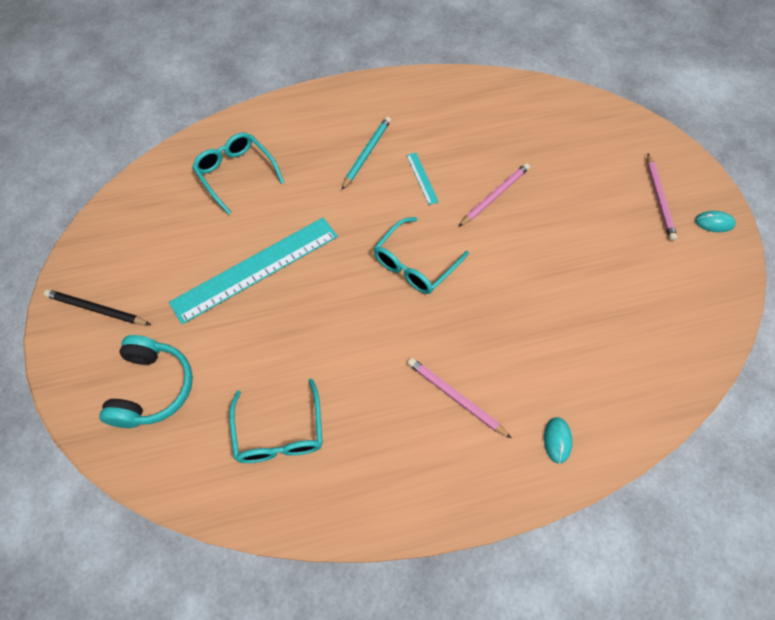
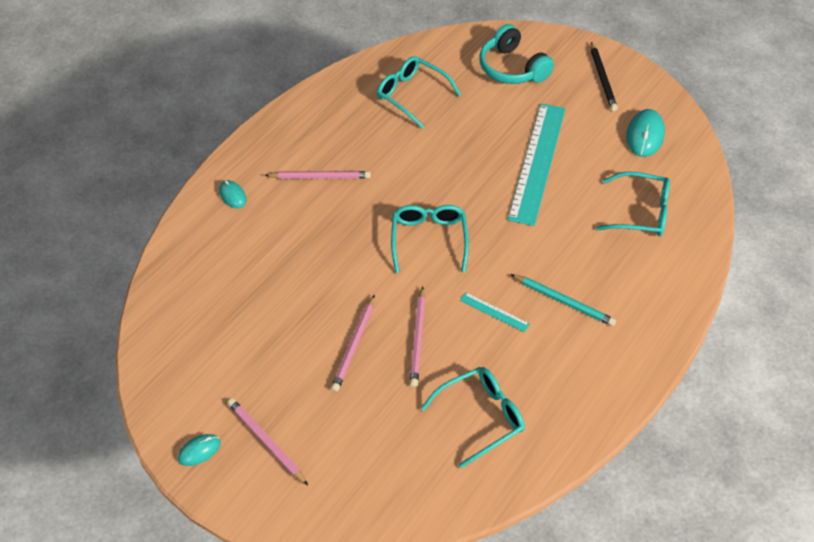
camera: 140 degrees right, 10 degrees down
black pencil [44,289,151,325] -> black pencil turned 105 degrees clockwise [591,42,618,111]
turquoise pencil [342,116,391,190] -> turquoise pencil turned 45 degrees counterclockwise [511,274,616,326]
none -> pink pencil [331,295,375,392]
none -> turquoise glasses [421,367,525,468]
none -> turquoise mouse [626,109,665,157]

